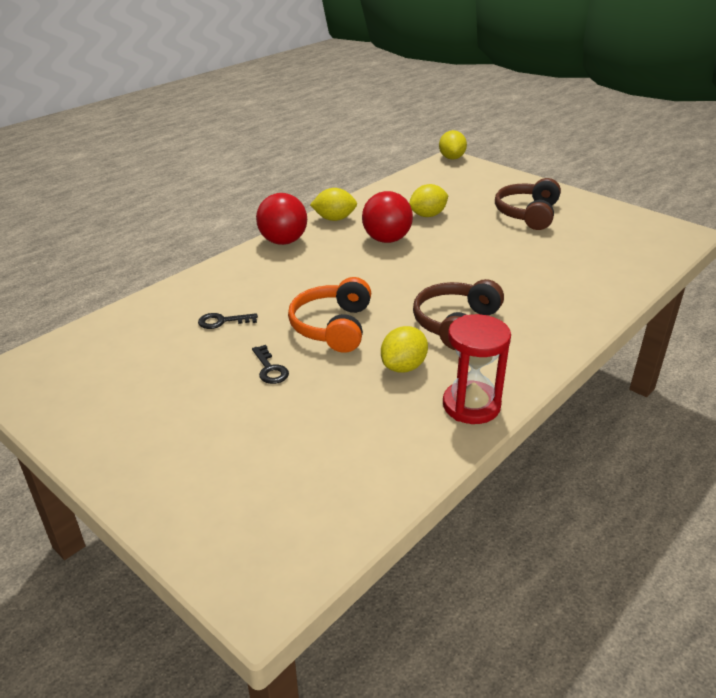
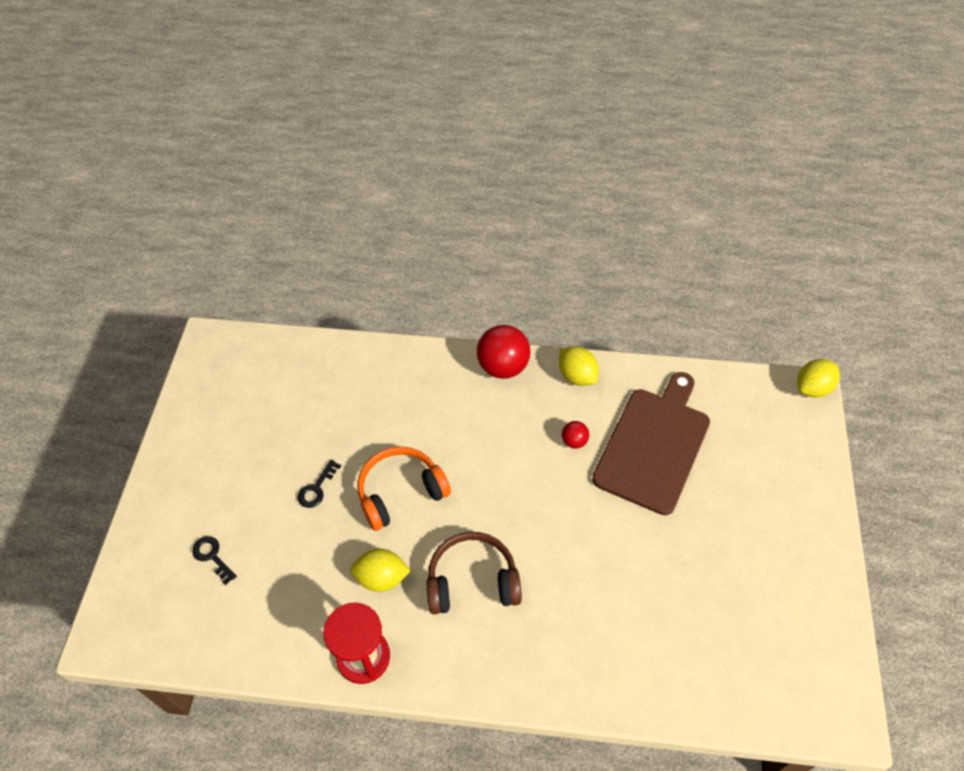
camera: 55 degrees right, 20 degrees up
black key [198,313,258,329] -> black key moved to [192,536,237,585]
red ball [362,191,413,243] -> red ball [562,421,589,449], size x0.49
yellow lemon [409,184,449,217] -> brown cutting board [592,372,710,515]
brown headphones [495,178,561,230] -> none

